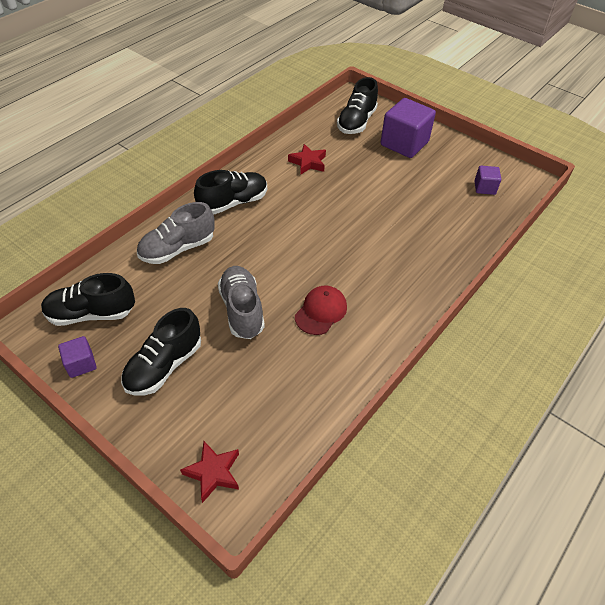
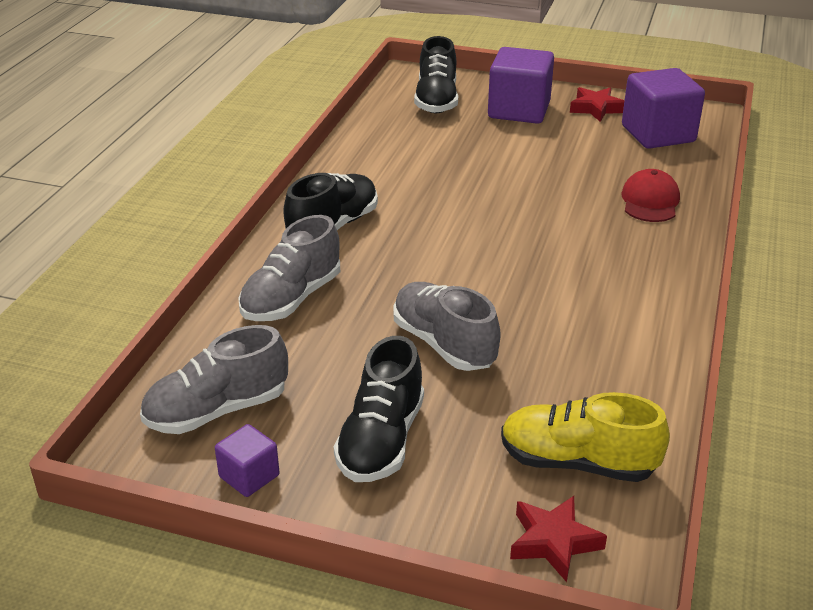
camera: 20 degrees left, 15 degrees down
black shoe [41,273,135,326] -> grey shoe [140,325,288,434]
red star [288,144,326,175] -> red star moved to [570,87,624,122]
red cap [295,286,347,335] -> red cap moved to [621,169,680,222]
purple cube [474,166,501,195] -> purple cube [622,68,705,149], size x1.98
none -> yellow shoe [501,392,670,482]

